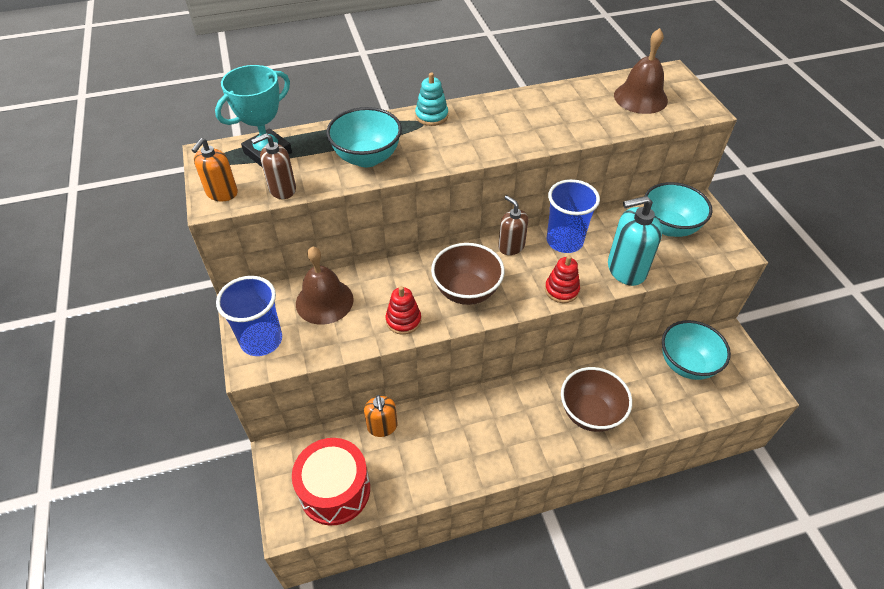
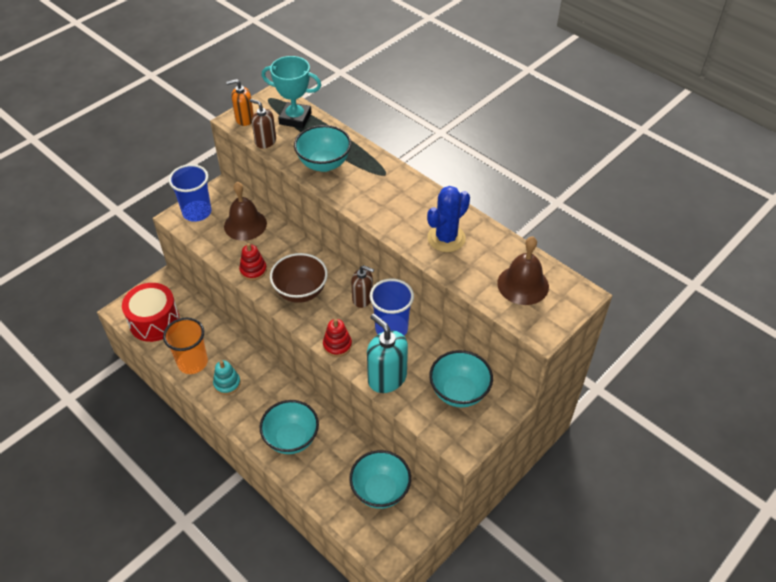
camera: 60 degrees right, 0 degrees up
orange soap dispenser [364,395,398,437] -> none
turquoise stacking toy [415,72,448,126] -> turquoise stacking toy moved to [213,360,241,395]
brown soap dispenser [498,195,528,255] -> brown soap dispenser turned 90 degrees clockwise [351,265,374,308]
brown bowl [561,367,632,432] -> turquoise bowl [260,400,319,454]
none -> orange cup [163,318,208,374]
none -> blue cactus [427,186,470,252]

